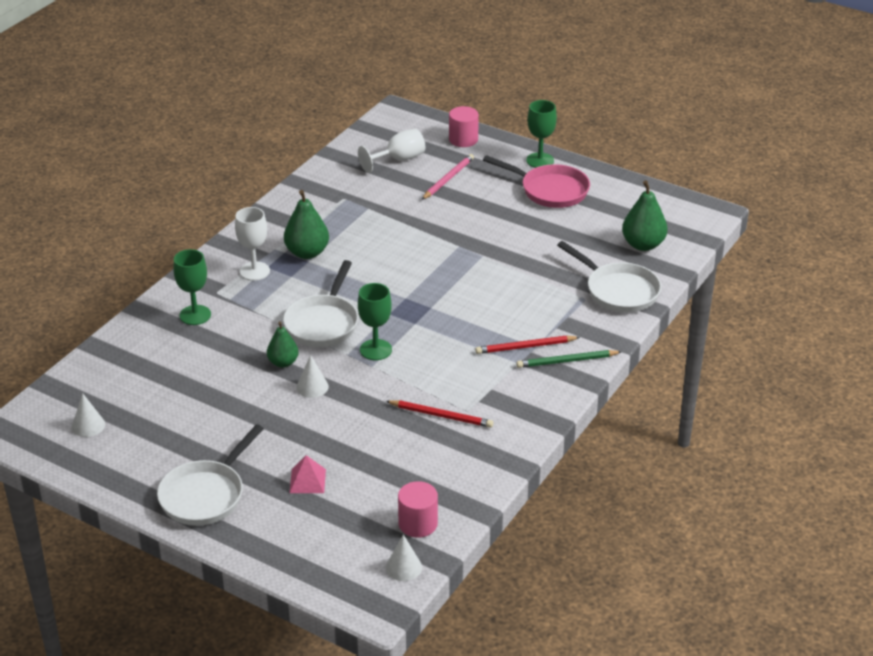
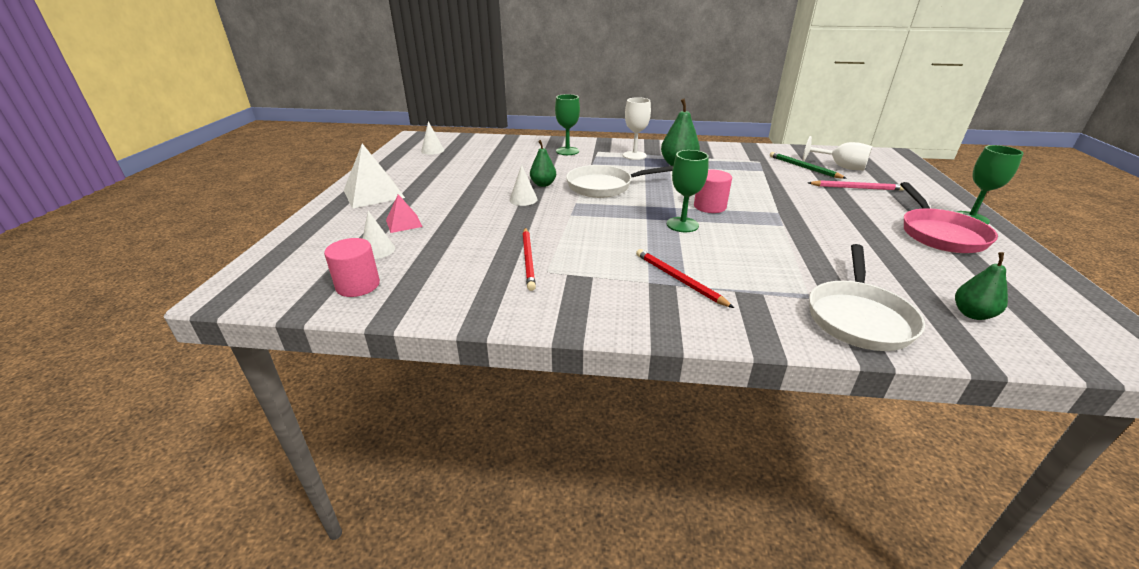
camera: 65 degrees right, 5 degrees down
white pan [157,424,264,526] -> white pyramid [344,144,405,209]
green goblet [358,283,392,360] -> green goblet moved to [667,150,709,232]
white cone [386,534,422,581] -> white cone moved to [363,211,395,259]
pink cylinder [449,106,479,147] -> pink cylinder moved to [694,170,732,213]
green pencil [516,350,621,368] -> green pencil moved to [770,152,847,179]
green pear [622,180,667,251] -> green pear [955,252,1008,320], size x0.65

